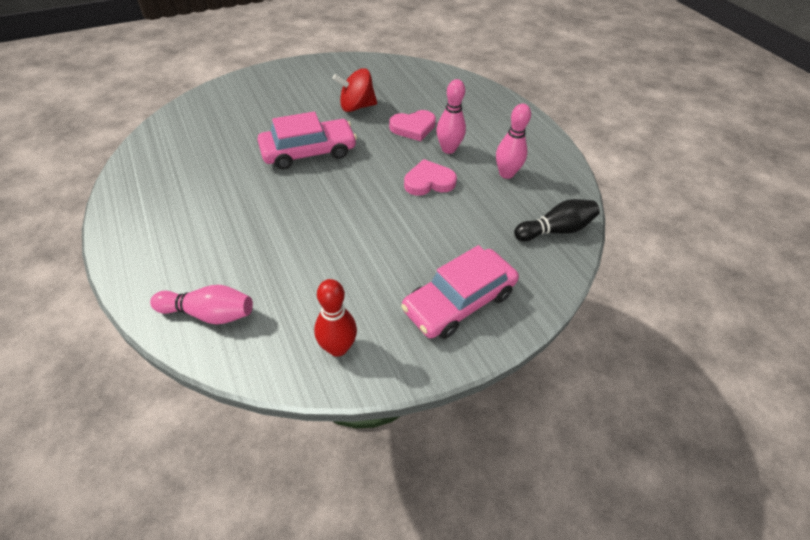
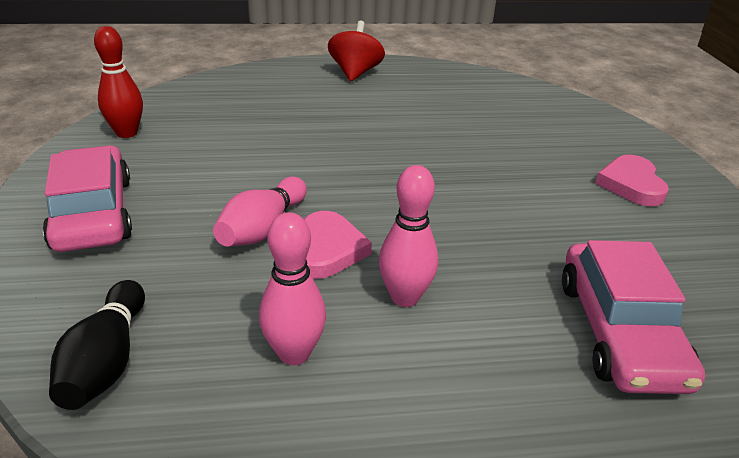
camera: 110 degrees right, 15 degrees down
pink bowling pin [150,285,253,325] -> pink bowling pin moved to [213,177,307,247]
pink car [257,112,357,169] -> pink car moved to [562,240,705,394]
red spinning top [332,68,377,112] -> red spinning top moved to [328,21,385,81]
pink heart [389,110,436,141] -> pink heart moved to [595,155,669,206]

